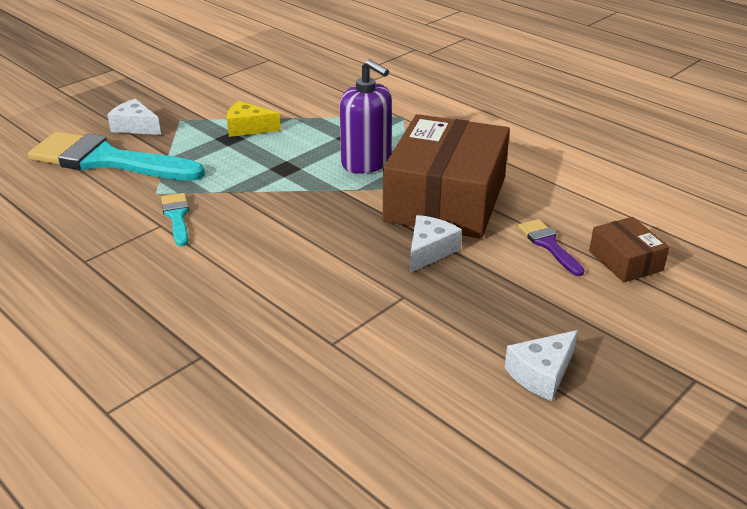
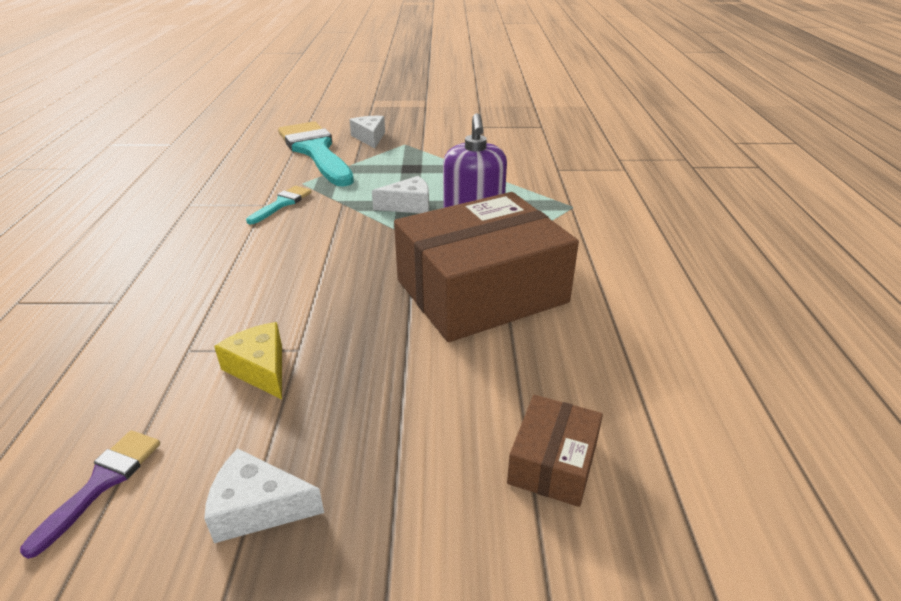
camera: 45 degrees right, 0 degrees up
yellow cheese [227,101,281,137] -> yellow cheese moved to [214,322,282,400]
white cheese [410,215,462,273] -> white cheese moved to [372,176,429,213]
purple brush [518,219,584,276] -> purple brush moved to [20,430,160,559]

